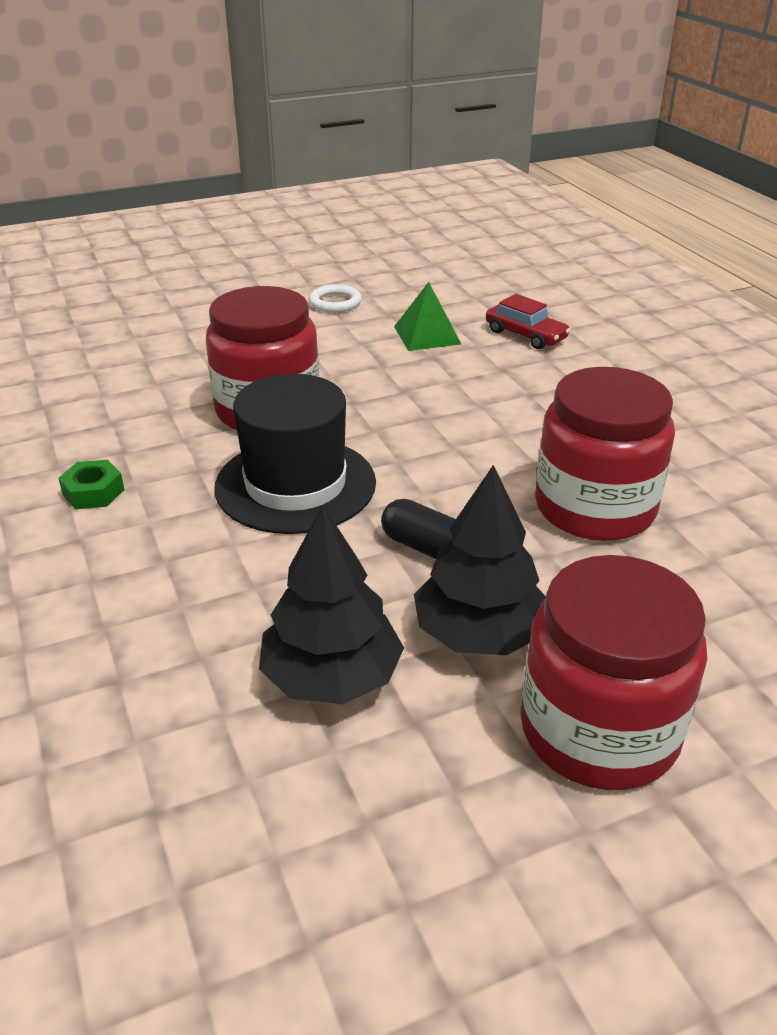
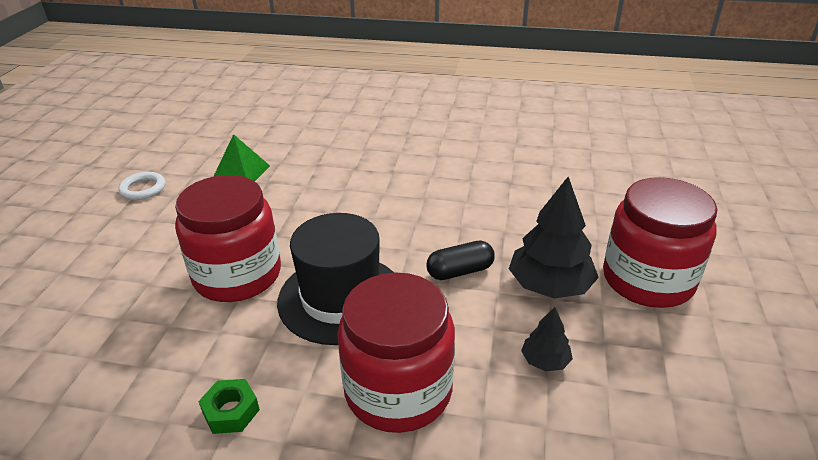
camera: 55 degrees left, 0 degrees up
black tree [259,505,404,704] -> black tree [521,307,573,371], size x0.51
red car [486,294,571,349] -> none
red jar [535,367,675,541] -> red jar moved to [337,273,455,433]

